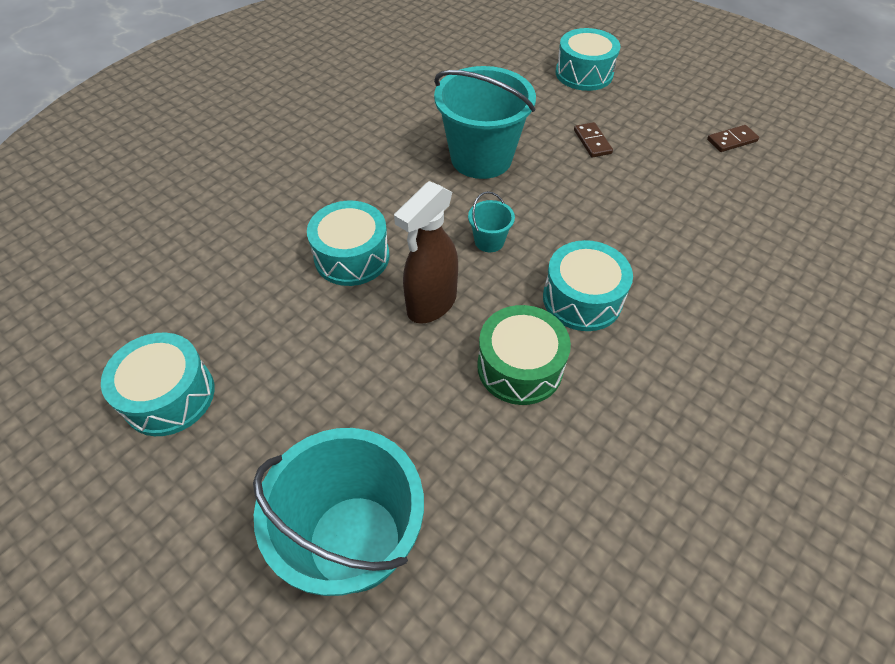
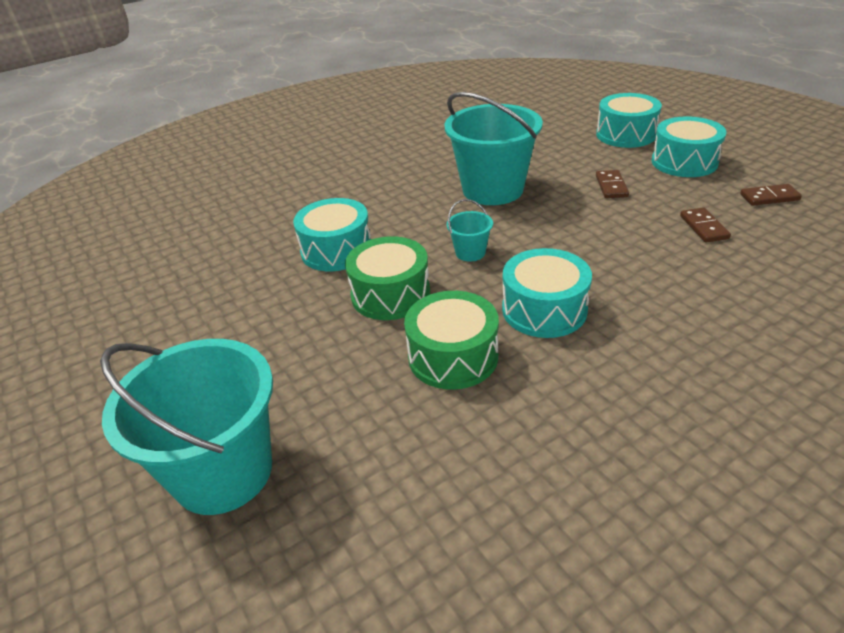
camera: 20 degrees right, 15 degrees down
turquoise drum [101,333,215,436] -> turquoise drum moved to [652,116,727,177]
brown spray bottle [394,181,458,324] -> green drum [345,236,430,320]
none -> brown domino [680,207,731,243]

